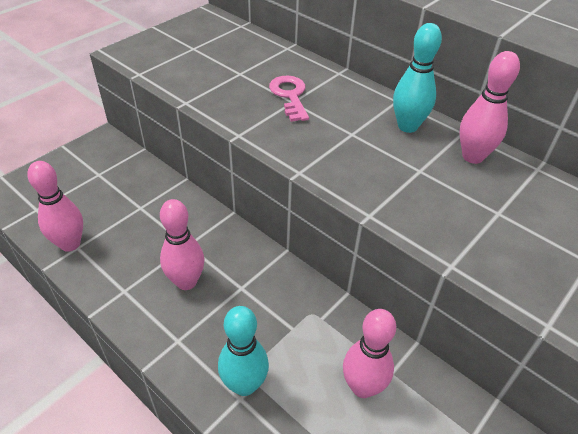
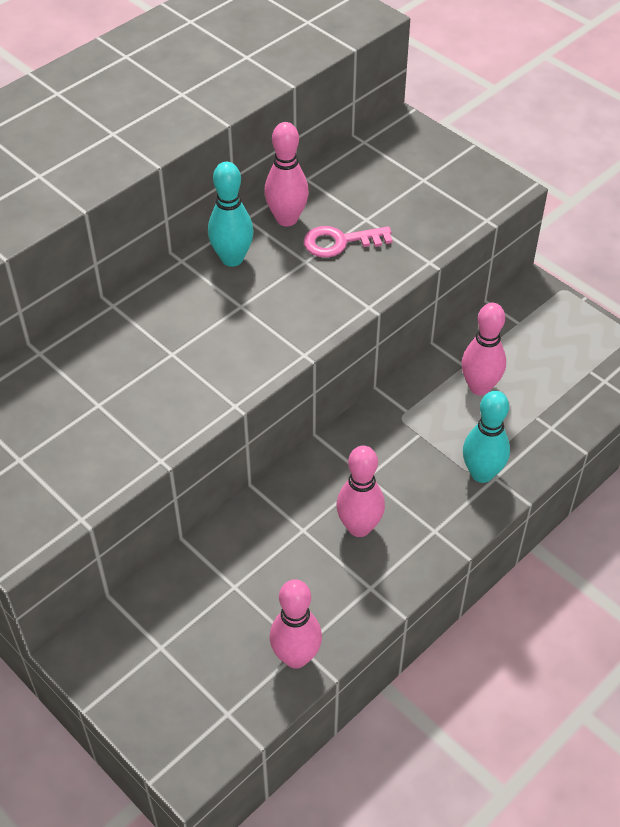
camera: 85 degrees left, 5 degrees up
pink key [269,76,309,122] -> pink key moved to [304,226,393,258]

